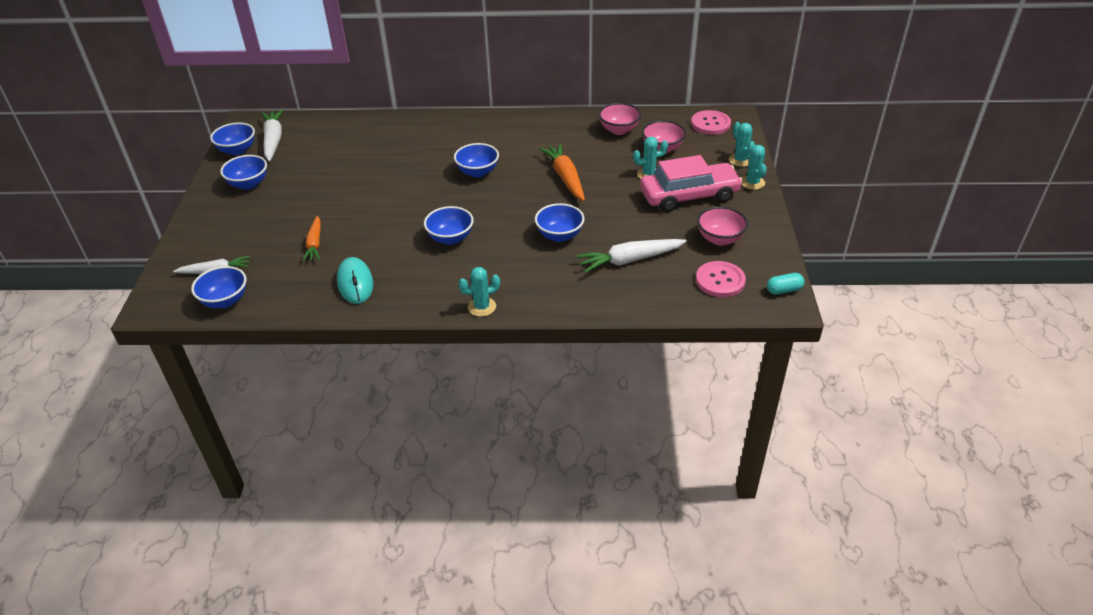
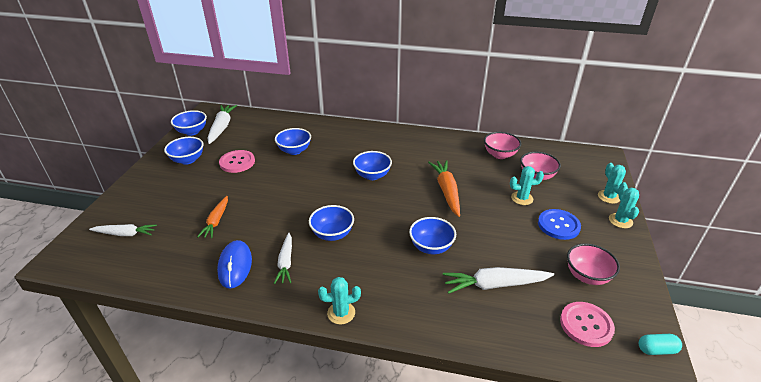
camera: 10 degrees right, 5 degrees down
blue bowl [191,266,247,308] -> blue bowl moved to [275,128,311,155]
turquoise mouse [337,257,373,304] -> blue mouse [217,240,252,289]
pink car [640,155,743,212] -> blue button [538,209,581,240]
pink button [691,110,731,135] -> pink button moved to [219,150,255,173]
none -> white carrot [274,233,292,284]

